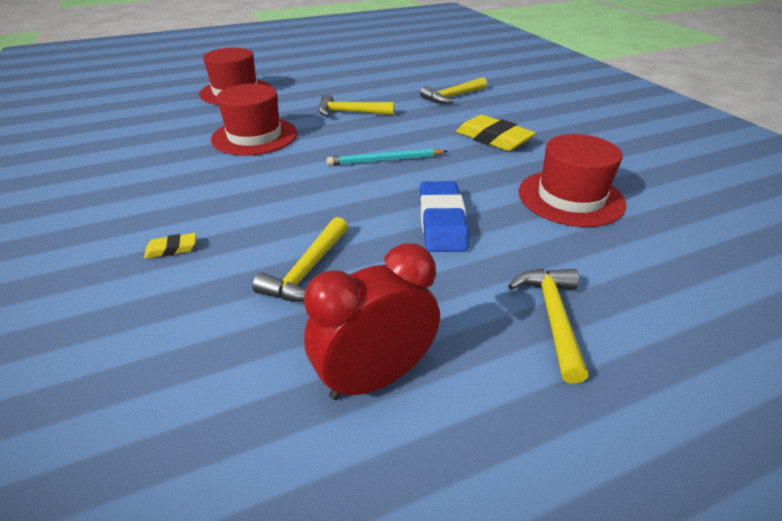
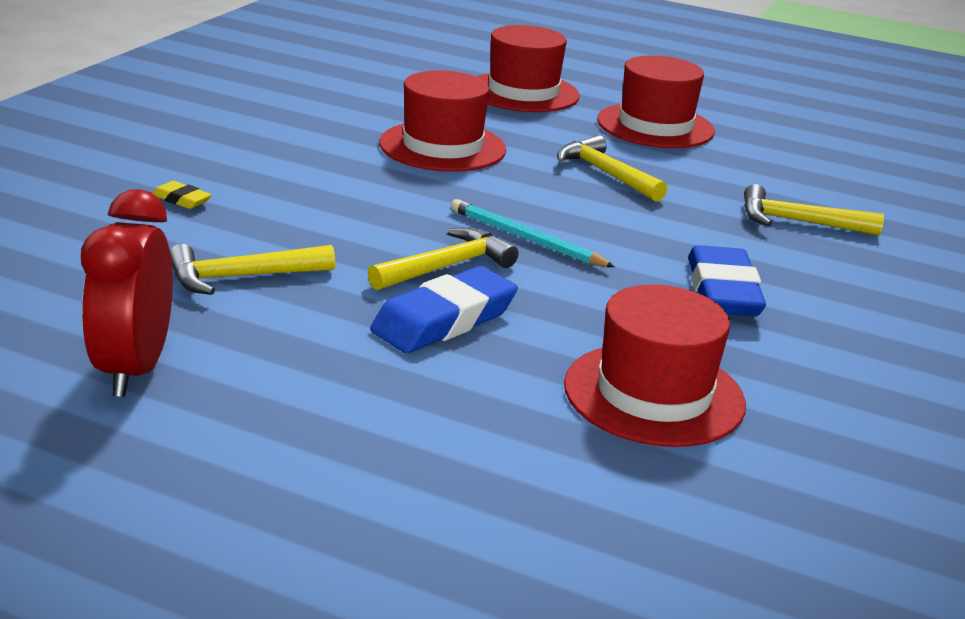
camera: 45 degrees right, 10 degrees down
red clock [304,243,440,400] -> red clock turned 105 degrees counterclockwise [81,189,173,397]
yellow eraser [456,115,536,151] -> blue eraser [688,245,766,316]
yellow hammer [508,269,588,384] -> yellow hammer moved to [368,227,519,290]
none -> red hat [597,55,715,148]

